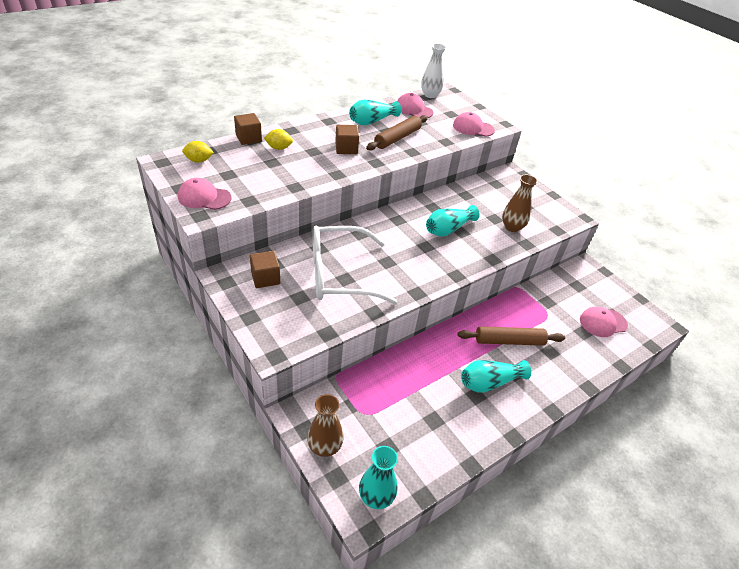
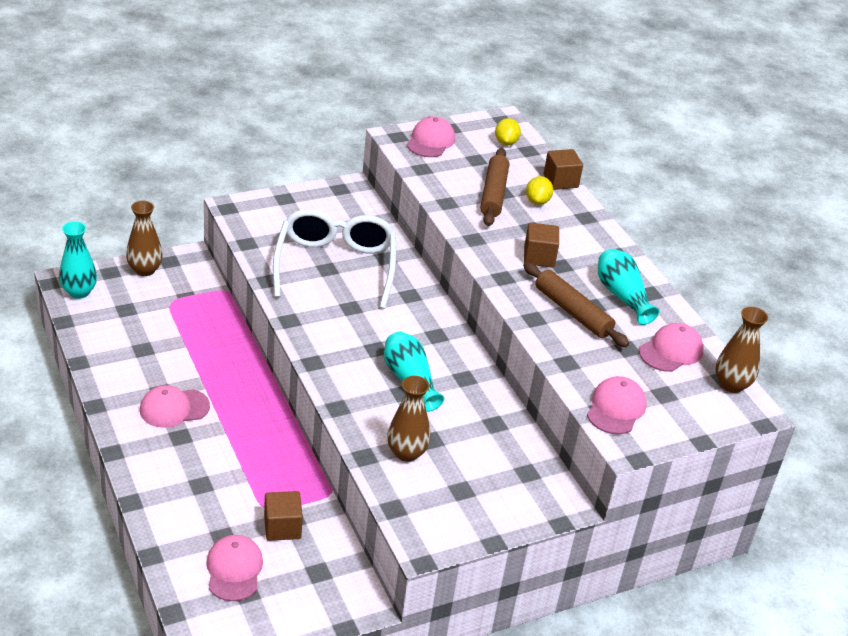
camera: 100 degrees right, 5 degrees down
brown cube [250,251,280,288] -> brown cube moved to [264,491,303,541]
white vase [421,44,446,98] -> brown vase [715,307,768,393]
brown rolling pin [457,326,565,346] -> brown rolling pin moved to [480,148,509,226]
turquoise vase [461,360,531,393] -> pink cap [140,385,210,428]

